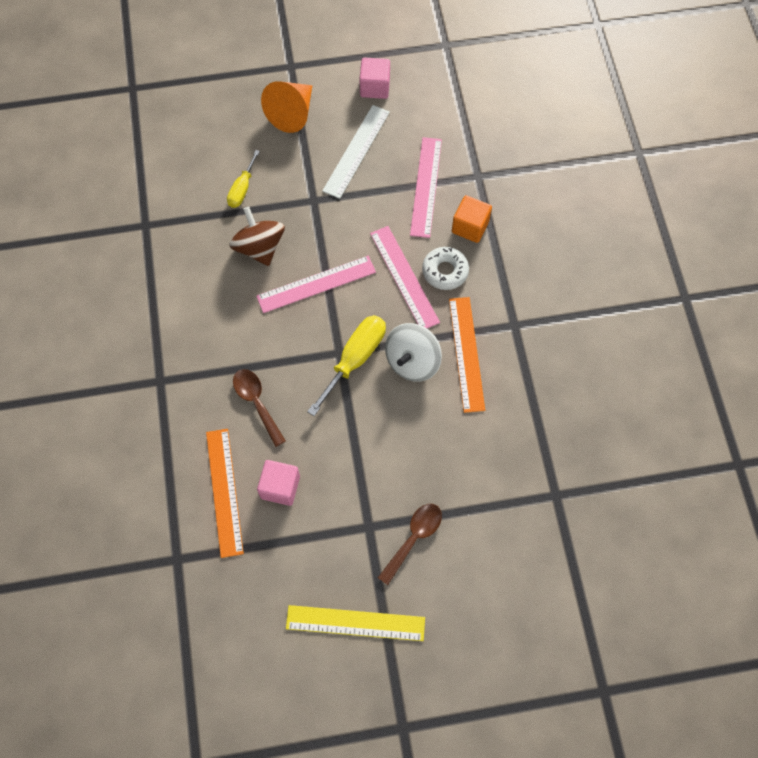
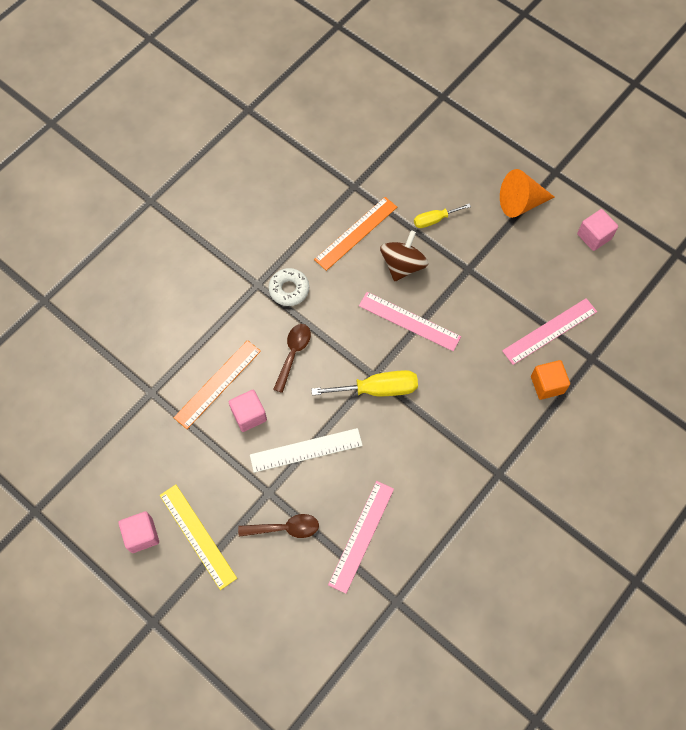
camera: 50 degrees right, 0 degrees up
white ruler [322,105,390,199] -> white ruler moved to [250,428,363,473]
pink ruler [370,226,440,328] -> pink ruler moved to [328,481,394,594]
white spinning top [385,323,442,382] -> none
white donut [422,247,469,290] -> white donut moved to [269,268,309,306]
orange ruler [449,297,485,413] -> orange ruler moved to [314,197,397,271]
none -> pink cube [118,511,159,553]

